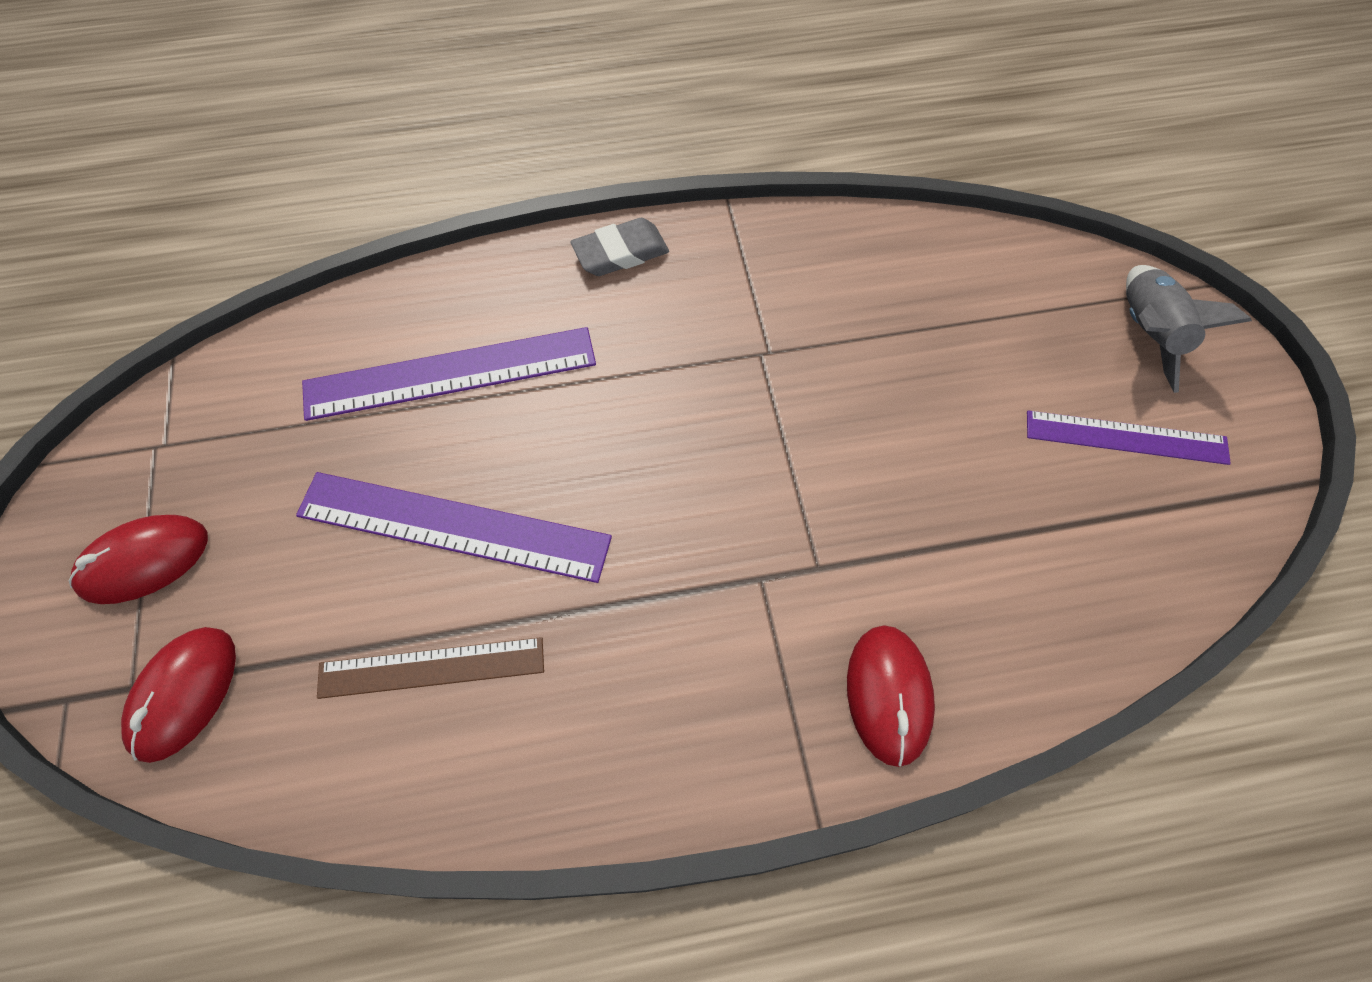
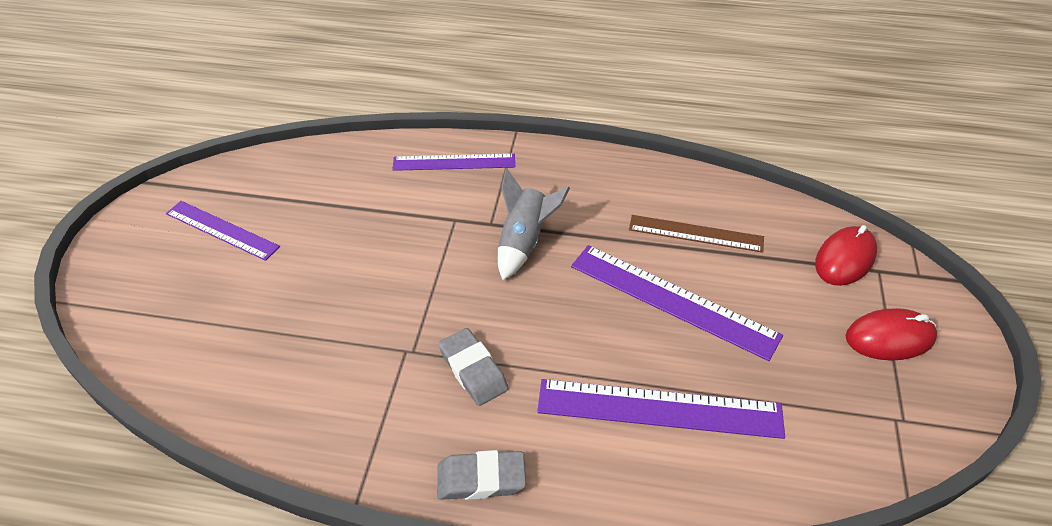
camera: 160 degrees left, 15 degrees down
red mouse [847,625,935,767] -> purple ruler [392,154,515,171]
grey rocket [1126,265,1252,393] -> grey rocket moved to [498,168,570,280]
none -> grey eraser [438,328,509,406]

